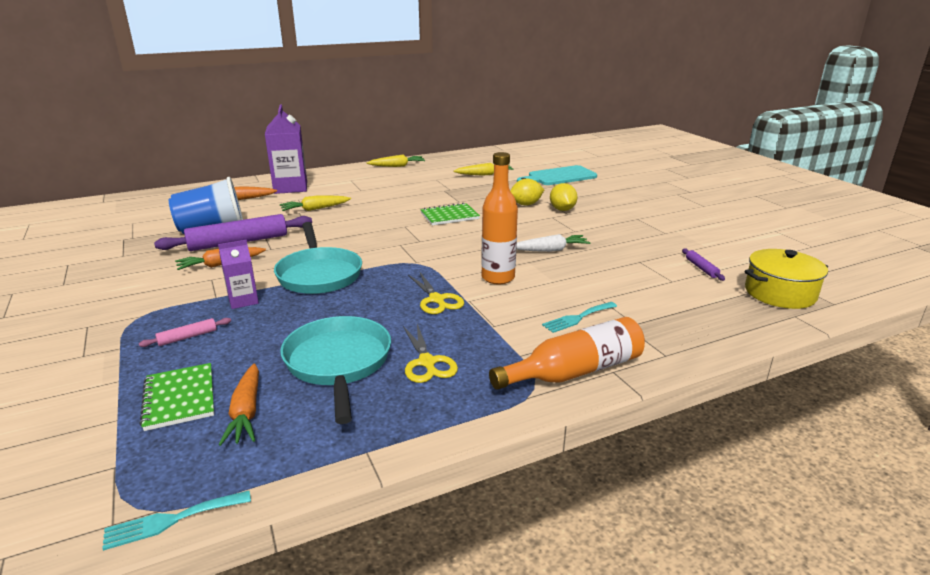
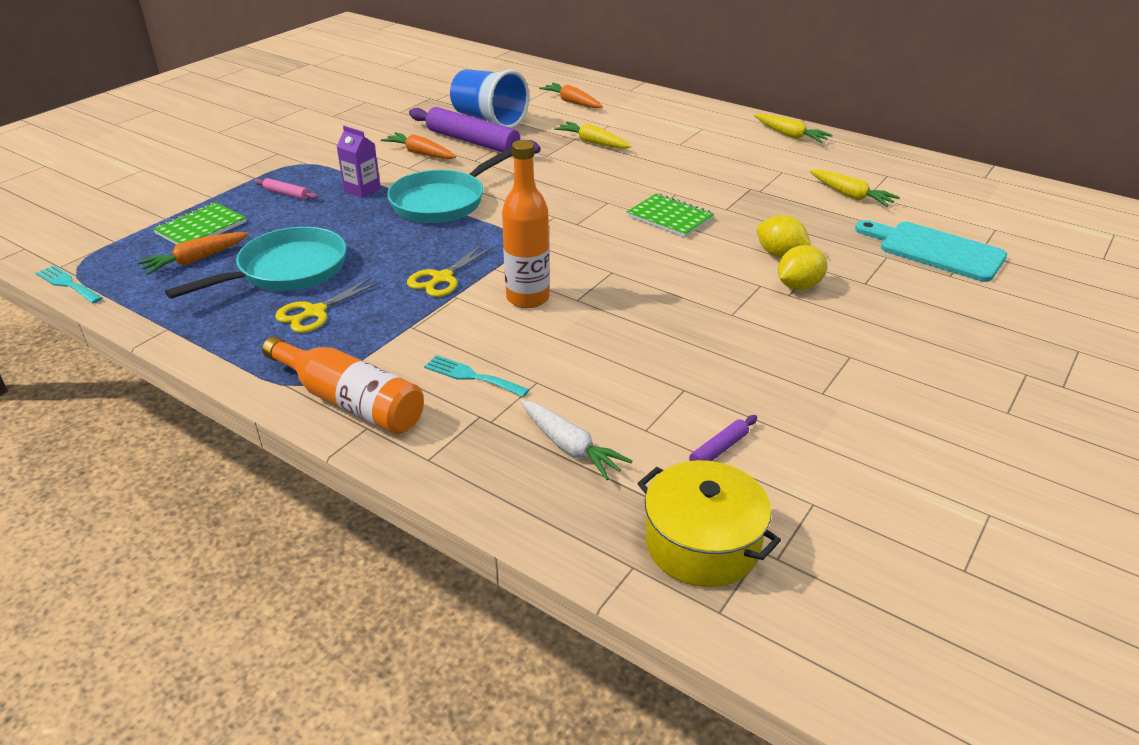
camera: 60 degrees right, 10 degrees up
purple carton [265,104,307,194] -> none
white carrot [516,234,591,252] -> white carrot moved to [521,400,632,480]

